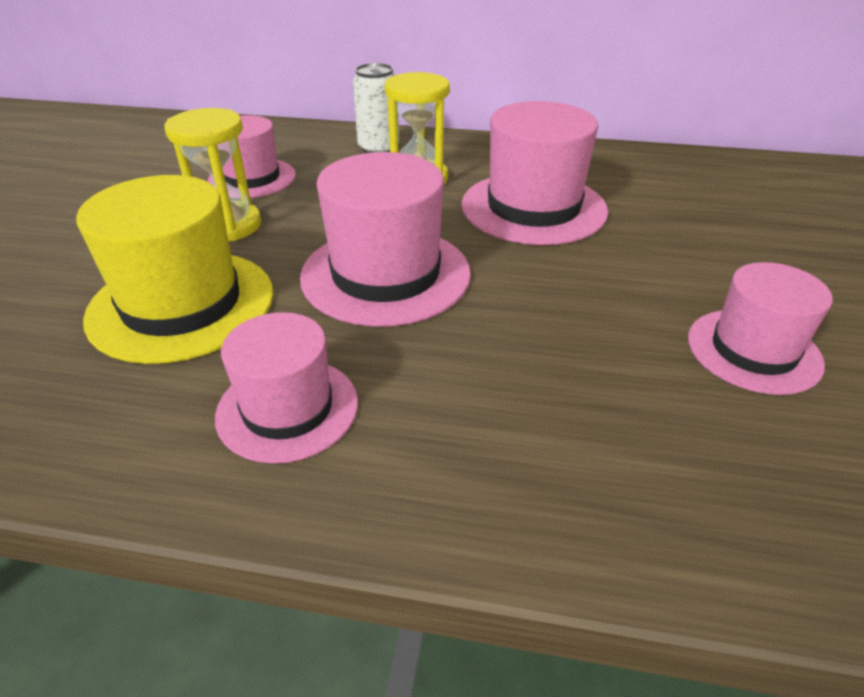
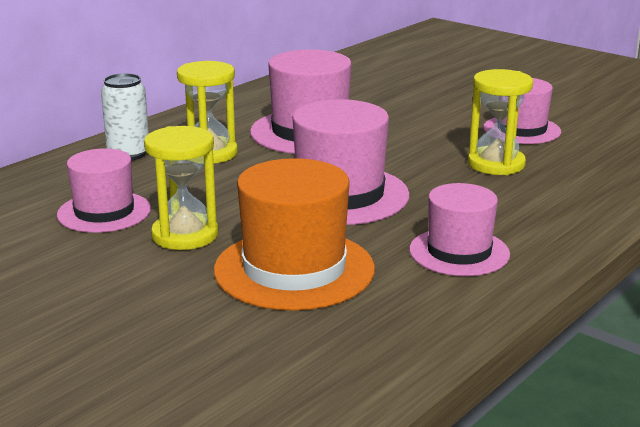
camera: 60 degrees left, 15 degrees down
yellow hat [76,175,273,364] -> orange hat [214,158,375,311]
none -> yellow hourglass [468,69,533,175]

